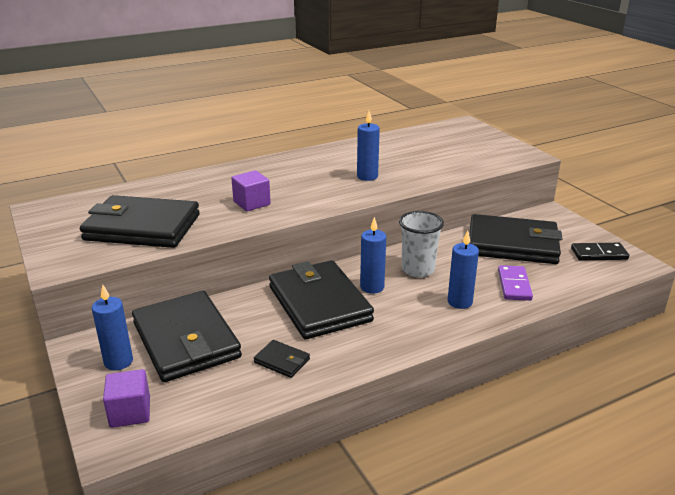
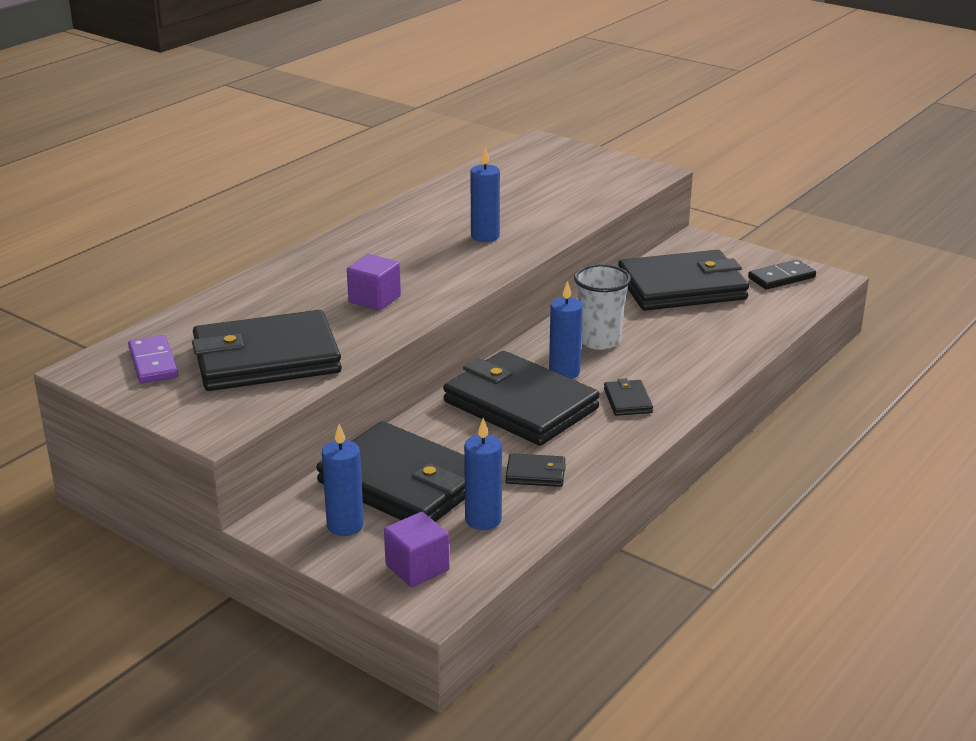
camera: 25 degrees left, 0 degrees up
blue candle [448,231,479,309] -> blue candle moved to [464,418,502,530]
purple domino [498,265,533,301] -> purple domino moved to [128,335,178,383]
none -> black wallet [604,378,653,416]

